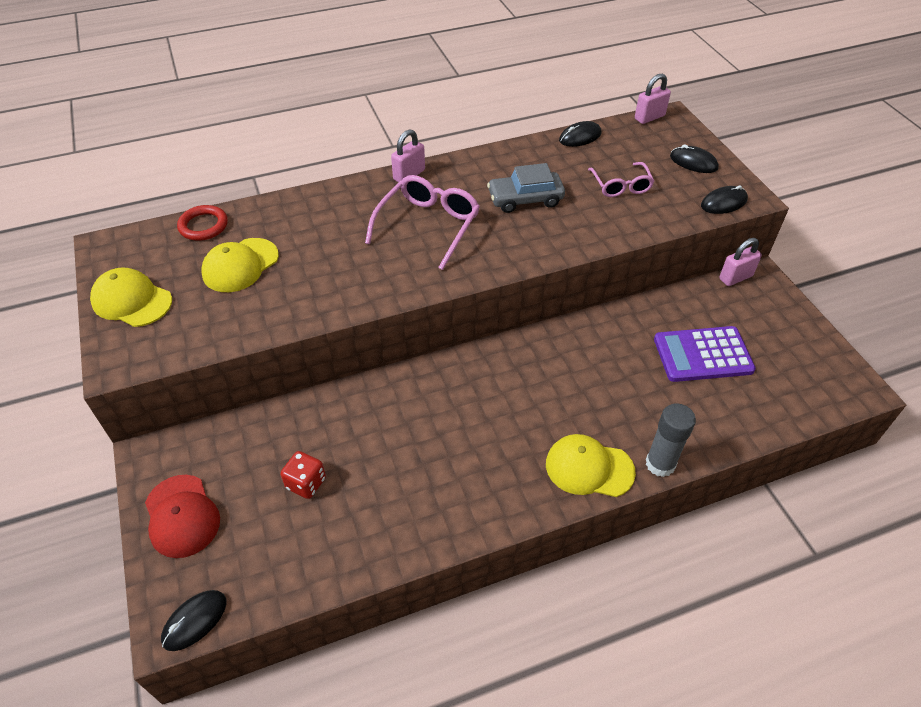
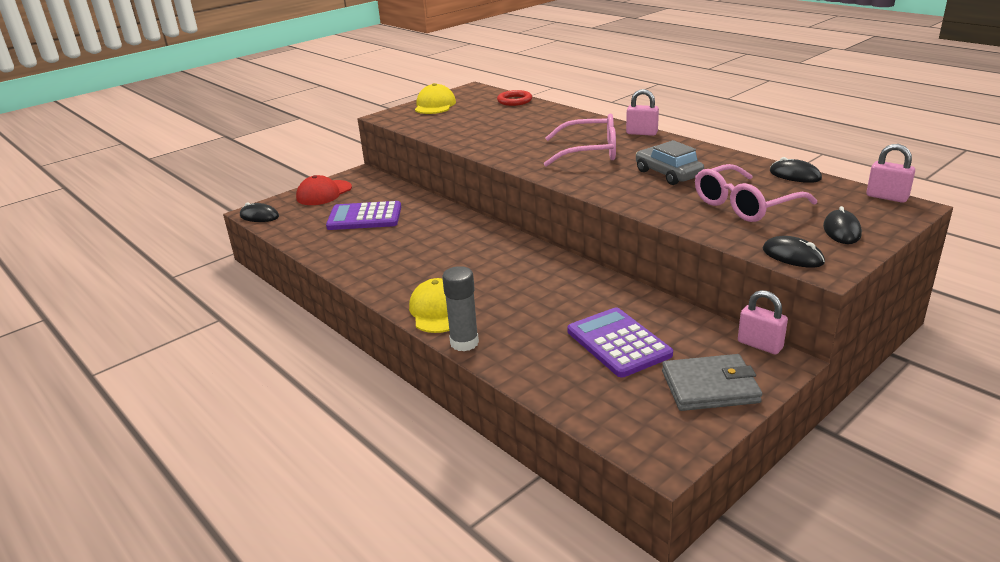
camera: 70 degrees right, 20 degrees down
yellow cap [201,238,279,292] -> none
red dice [281,451,326,499] -> purple calculator [326,201,401,230]
pink glasses [588,162,654,197] -> pink glasses [695,164,817,222], size x1.59
none -> grey wallet [662,354,762,411]

